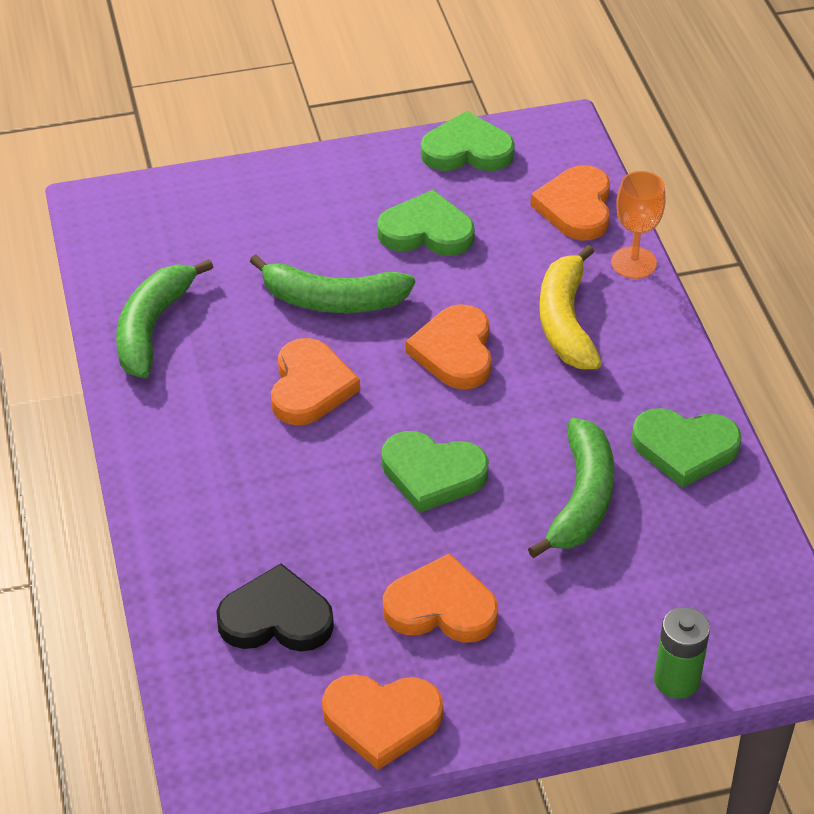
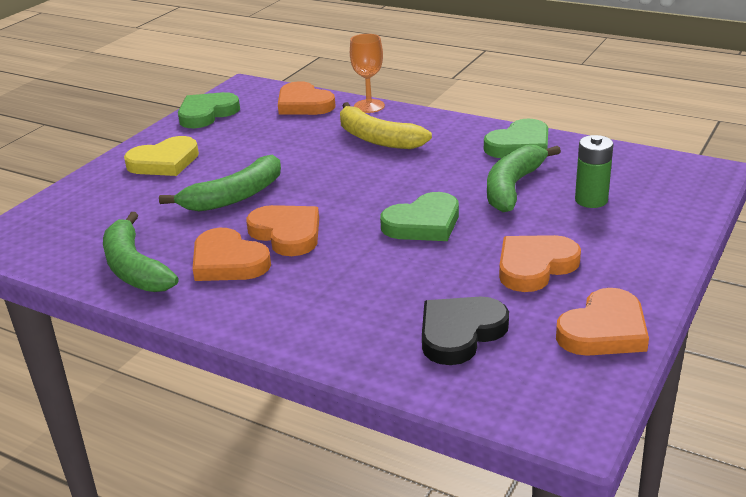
camera: 45 degrees left, 15 degrees down
green heart [378,190,475,256] -> none
orange heart [406,304,492,390] -> orange heart moved to [193,228,271,281]
green banana [528,418,614,558] -> green banana turned 120 degrees counterclockwise [487,145,561,212]
green battery [654,607,710,699] -> green battery moved to [575,135,613,208]
none -> yellow heart [124,136,199,176]

